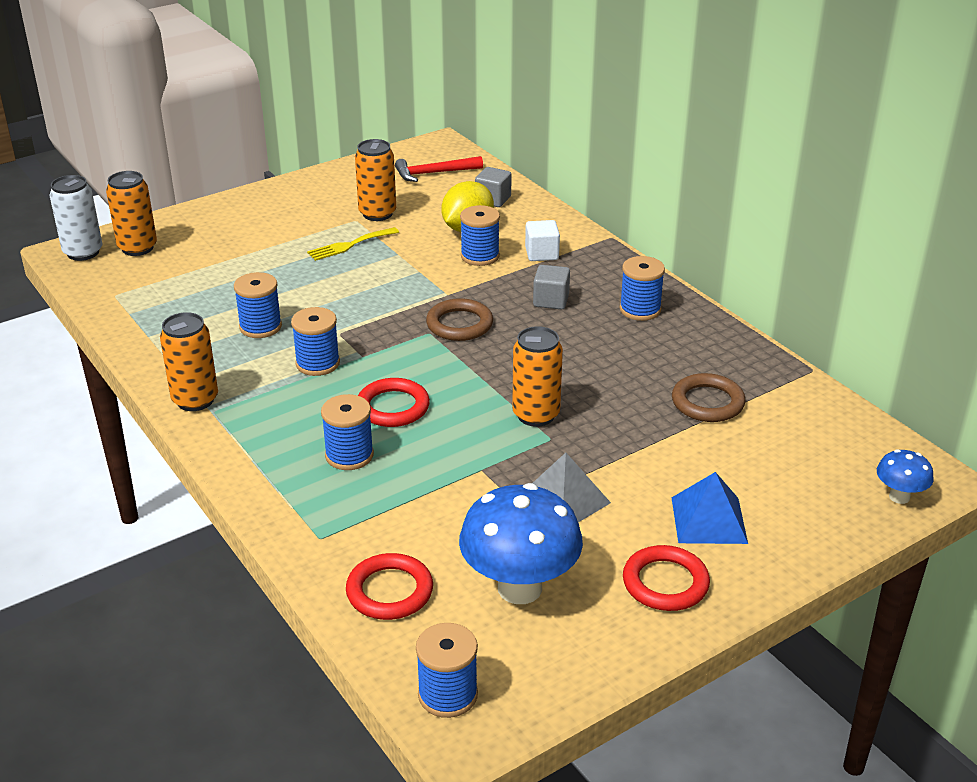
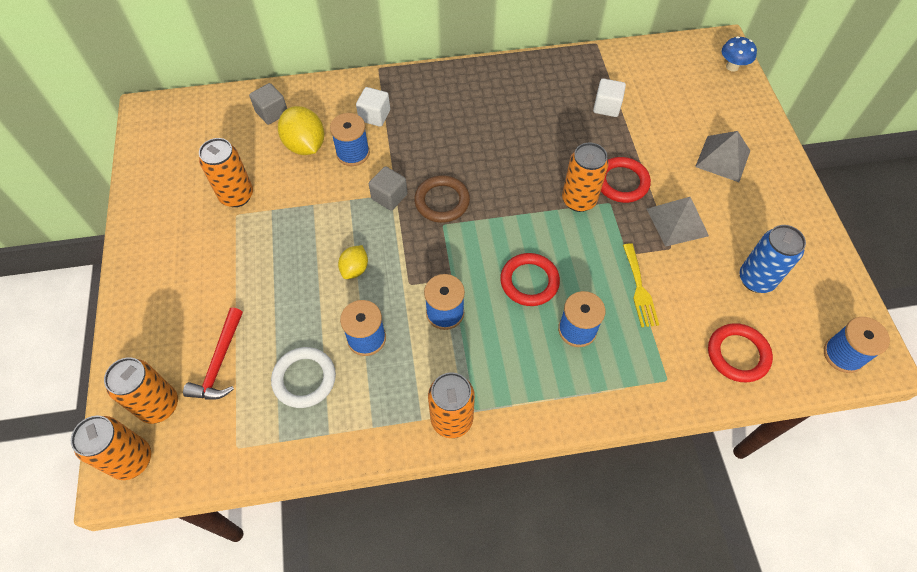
camera: 65 degrees left, 25 degrees up
white can [49,175,102,261] -> orange can [71,416,151,480]
yellow fork [307,227,399,261] -> yellow fork moved to [623,243,659,327]
red hammer [395,156,483,182] -> red hammer moved to [183,307,243,400]
blue mushroom [459,483,583,604] -> blue can [739,225,806,293]
grey cube [533,265,570,310] -> grey cube moved to [369,166,407,211]
blue spool [620,256,665,321] -> none
red ring [623,545,710,611] -> red ring moved to [601,157,651,203]
brown ring [672,373,745,422] -> white cube [593,78,626,117]
blue pyramid [672,472,748,544] -> grey pyramid [695,131,750,182]
none -> white ring [271,347,336,408]
none -> yellow lemon [338,245,368,279]

